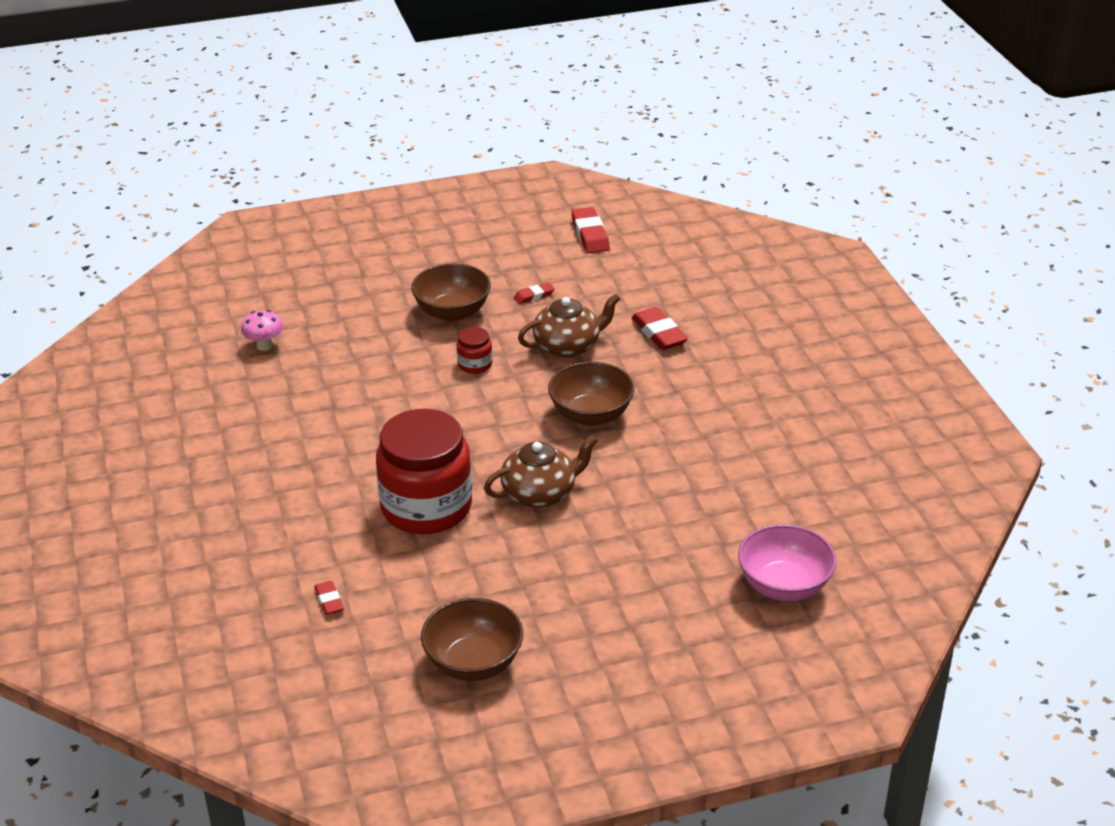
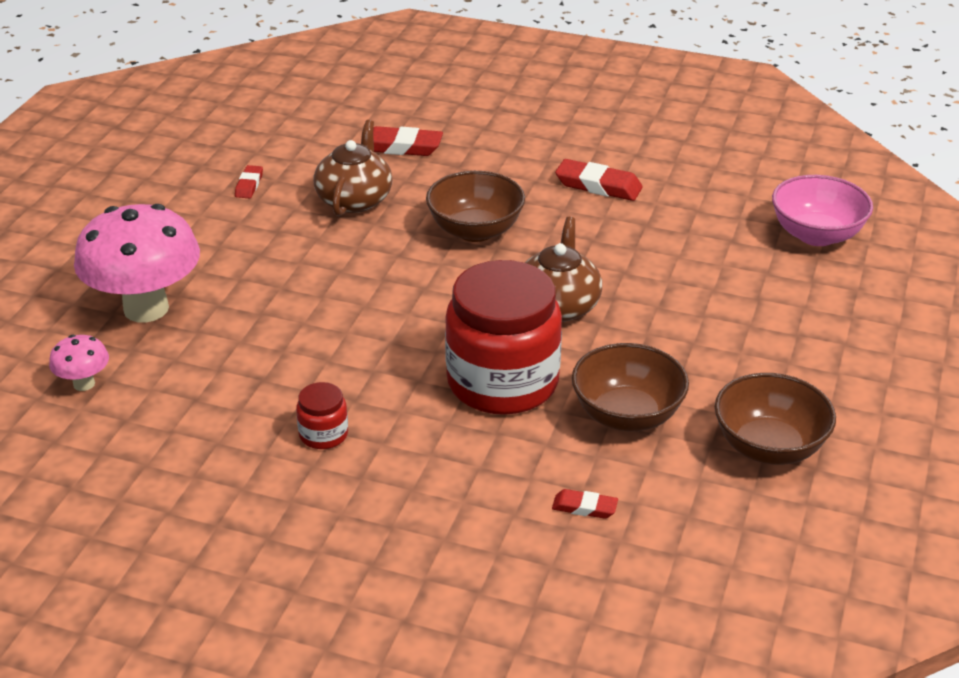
camera: 55 degrees left, 0 degrees up
brown bowl [411,264,491,322] -> brown bowl moved to [572,343,689,431]
red jar [457,327,492,374] -> red jar moved to [296,382,348,449]
red eraser [571,207,610,253] -> red eraser moved to [555,159,643,201]
none -> pink mushroom [74,204,200,322]

